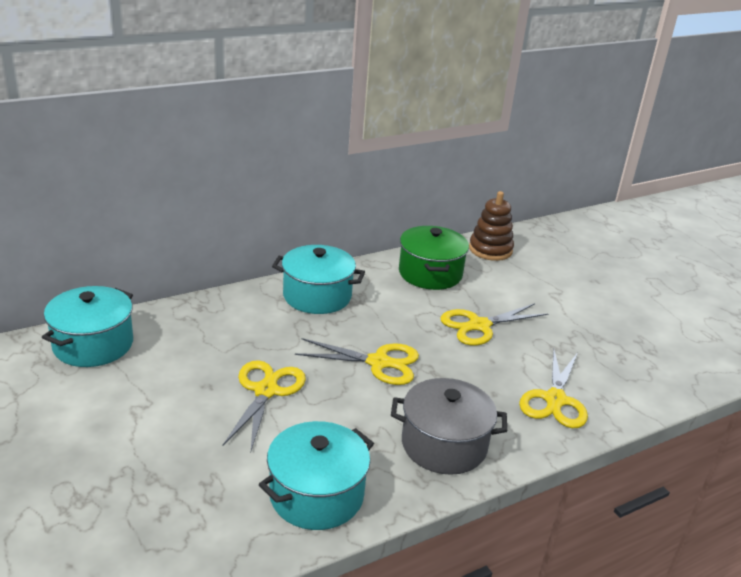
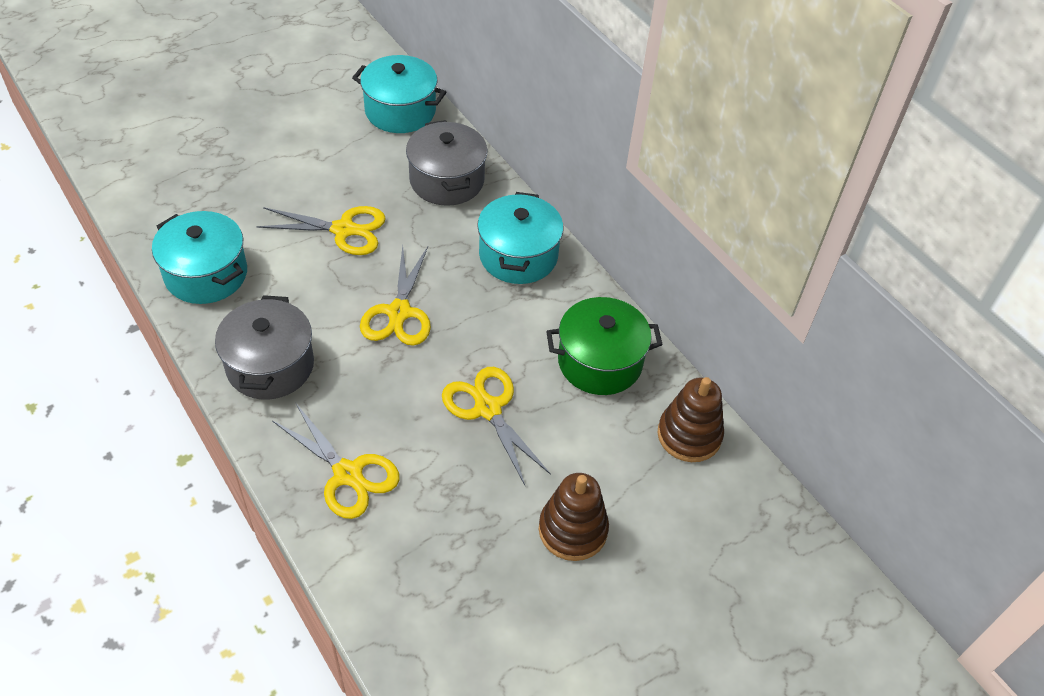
camera: 85 degrees right, 20 degrees up
yellow scissors [519,349,588,428] -> yellow scissors turned 150 degrees counterclockwise [273,404,400,519]
none -> grey pot [406,120,488,206]
none -> brown stacking toy [539,473,609,561]

